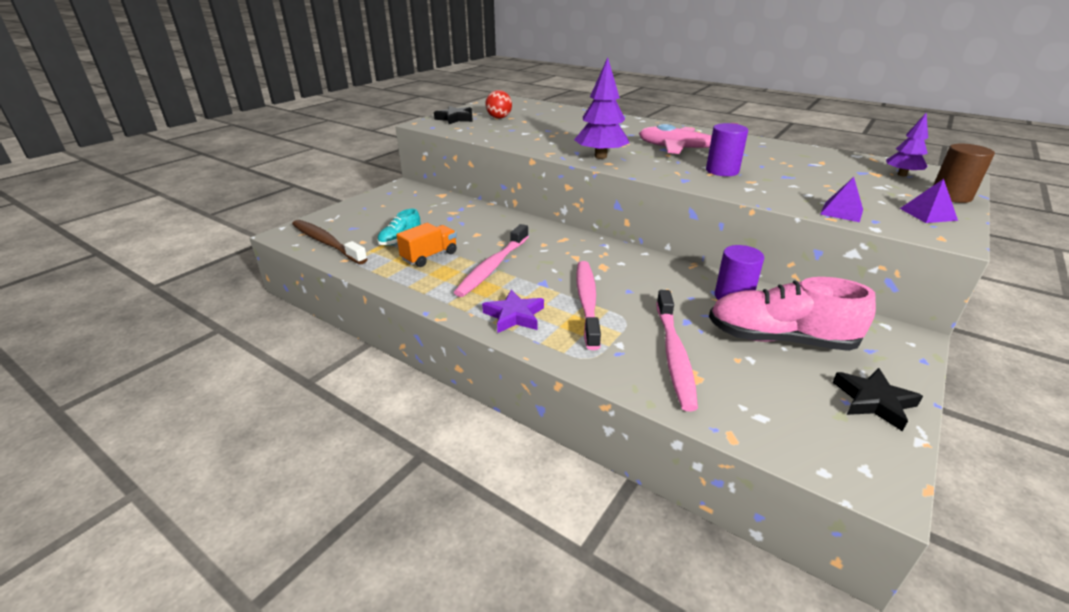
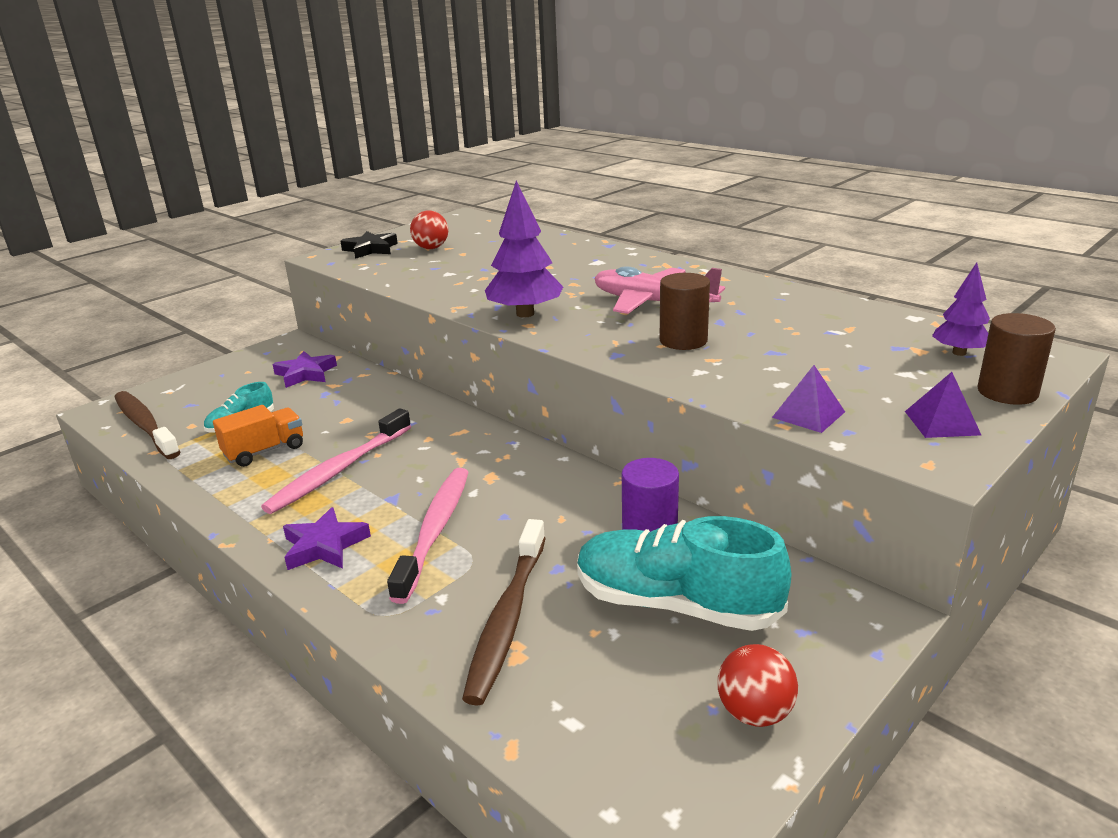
camera: 10 degrees right, 5 degrees down
pink toothbrush [656,290,698,411] -> brown toothbrush [462,519,546,706]
purple cylinder [706,123,748,176] -> brown cylinder [660,273,710,350]
pink shoe [709,277,876,351] -> turquoise shoe [577,516,791,631]
black star [833,368,923,432] -> red ball [718,644,798,727]
none -> purple star [272,351,337,388]

